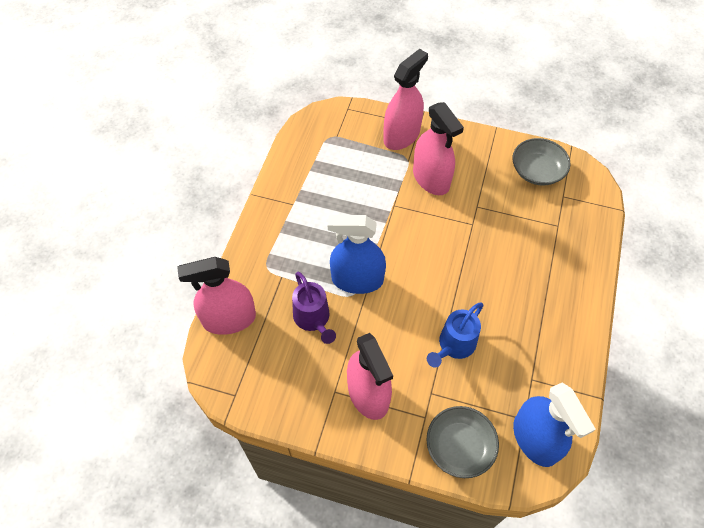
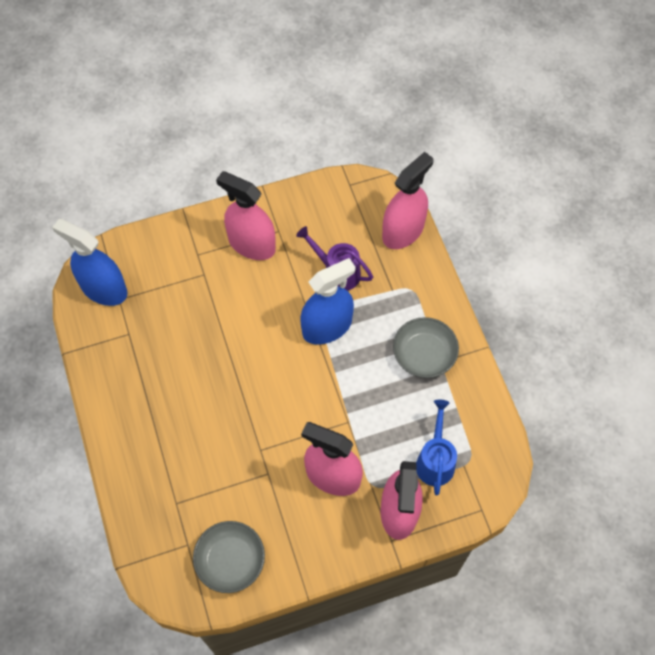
camera: 145 degrees right, 5 degrees up
blue watering can [427,302,484,367] -> blue watering can moved to [416,400,457,495]
grey bowl [427,406,499,478] -> grey bowl moved to [393,317,459,378]

